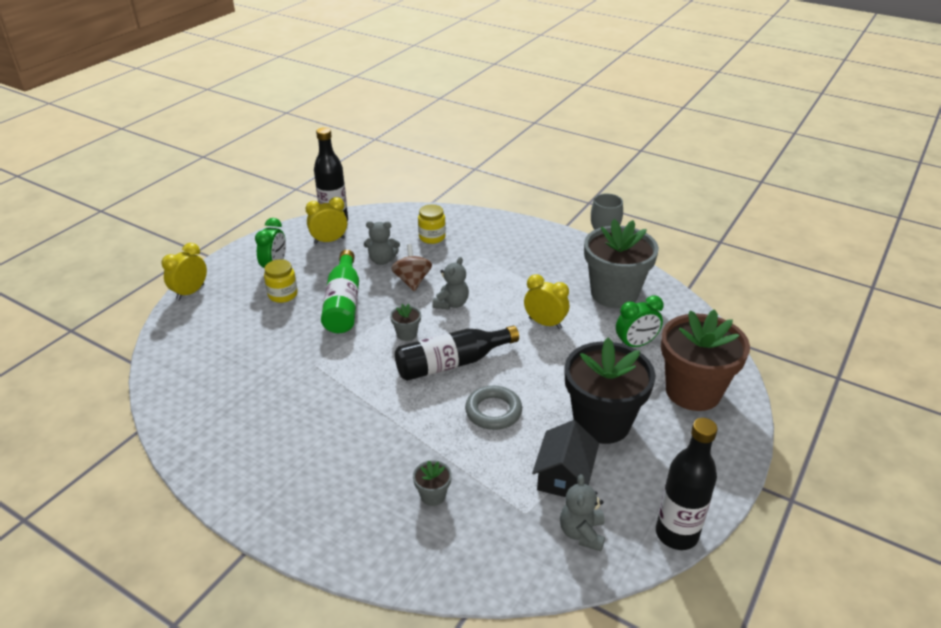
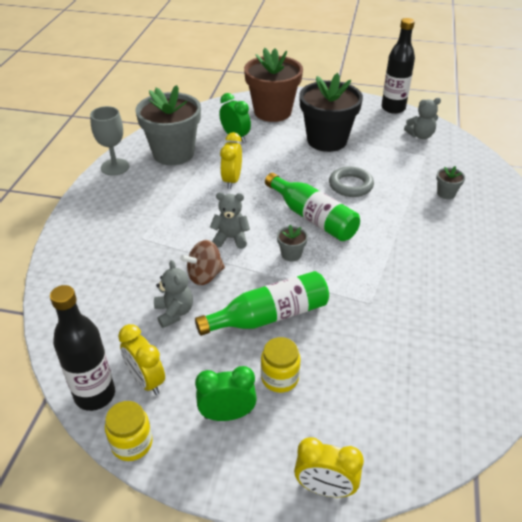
camera: 110 degrees left, 5 degrees up
black bottle [395,326,519,381] -> green bottle [265,173,360,241]
yellow jar [418,205,446,244] -> yellow jar moved to [105,401,153,461]
black house [532,420,599,497] -> none

